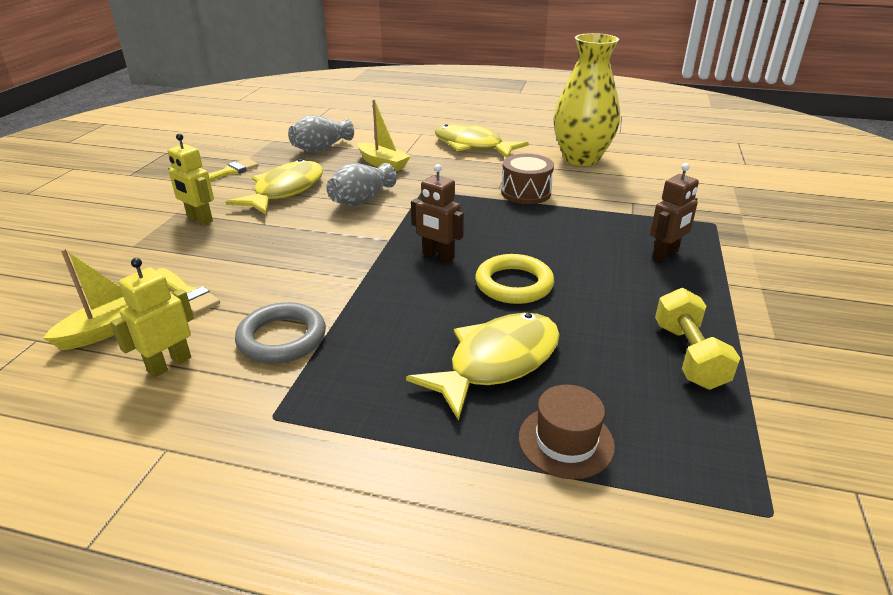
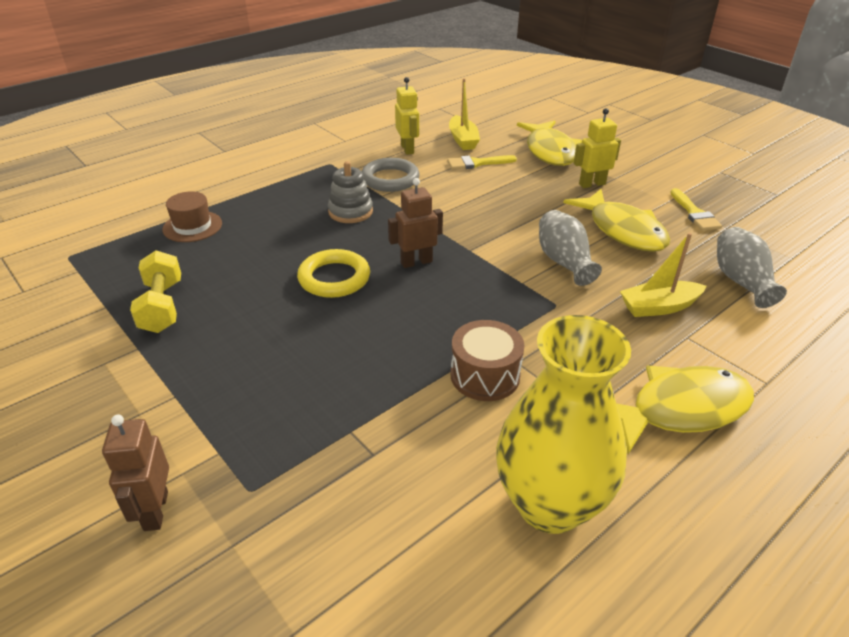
camera: 125 degrees right, 5 degrees up
yellow fish [406,313,560,421] -> yellow fish moved to [517,120,582,166]
brown robot [650,163,699,262] -> brown robot moved to [102,415,169,531]
yellow dumbbell [655,288,740,390] -> yellow dumbbell turned 45 degrees clockwise [130,250,181,333]
none -> grey stacking toy [328,161,373,223]

